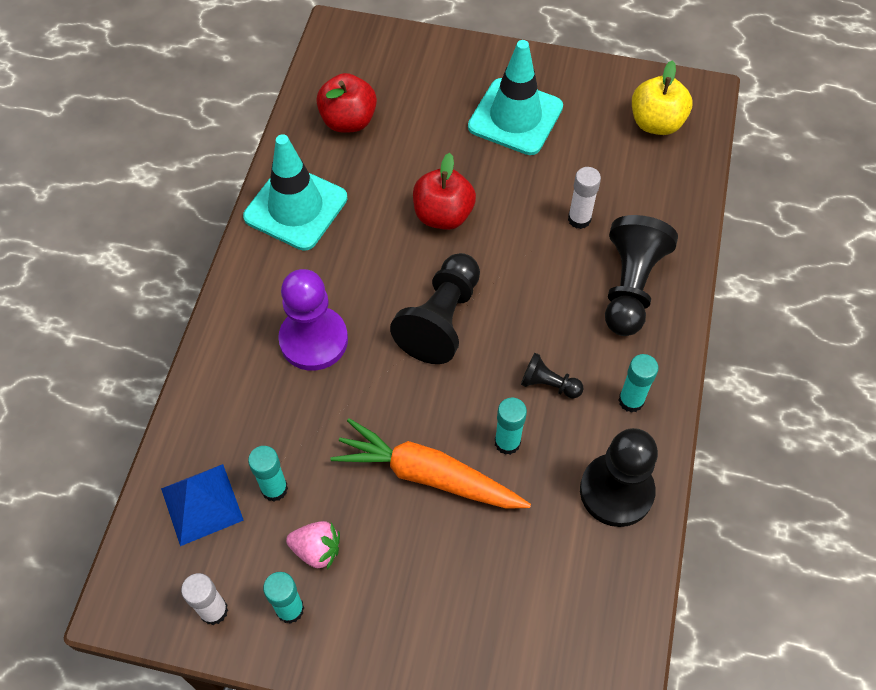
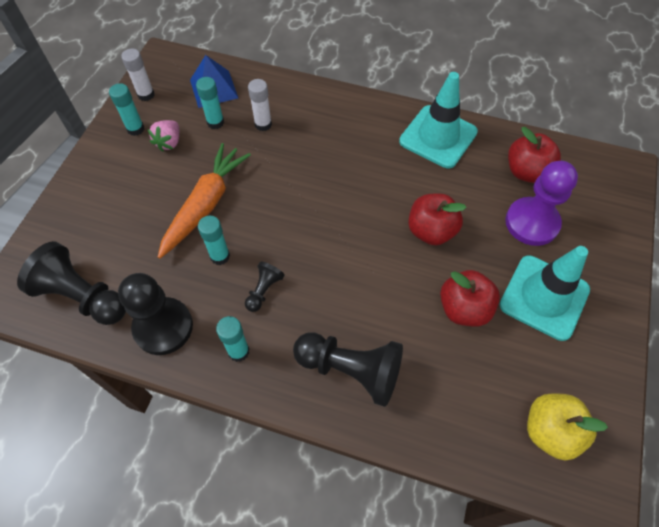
camera: 95 degrees right, 0 degrees up
purple pawn [278,269,348,371] -> purple pawn moved to [505,161,578,246]
black pawn [390,253,480,364] -> black pawn moved to [17,241,126,325]
white glue stick [568,167,601,229] -> white glue stick moved to [248,79,272,131]
none -> red apple [440,270,500,326]

